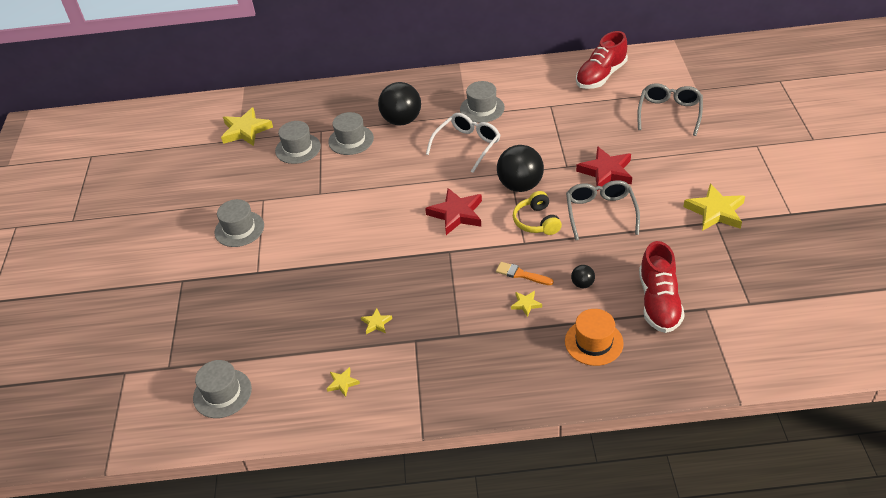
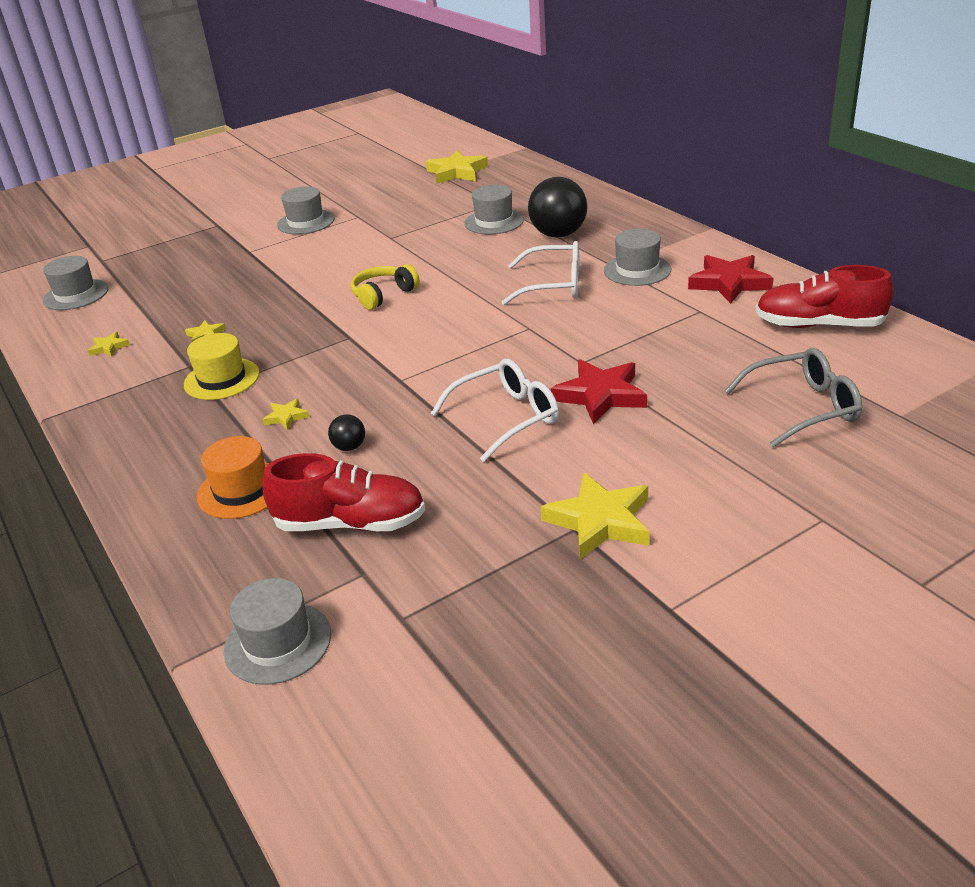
camera: 60 degrees right, 10 degrees down
grey hat [275,121,321,164] -> grey hat moved to [224,578,331,685]
red star [425,188,482,235] -> red star moved to [688,255,773,304]
orange brush [496,262,554,285] -> none
black ball [497,145,544,192] -> none
yellow headphones [513,191,562,235] -> yellow headphones moved to [351,264,420,310]
grey glasses [566,180,640,240] -> white glasses [430,359,559,462]
red shoe [639,241,685,333] -> red shoe turned 150 degrees counterclockwise [262,453,425,531]
none -> yellow hat [184,333,260,400]

